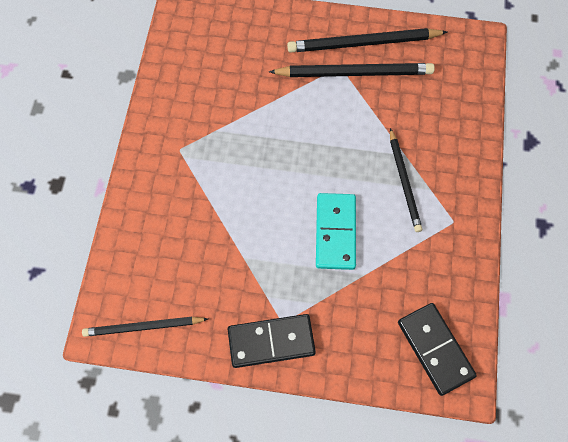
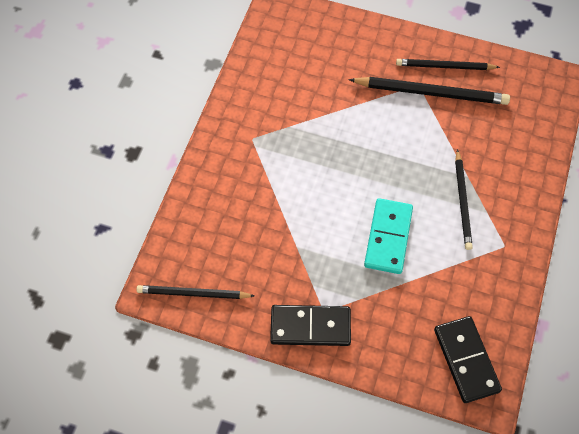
camera: 10 degrees right, 5 degrees down
black pencil [287,28,448,53] -> black pencil [396,59,500,70], size x0.65

